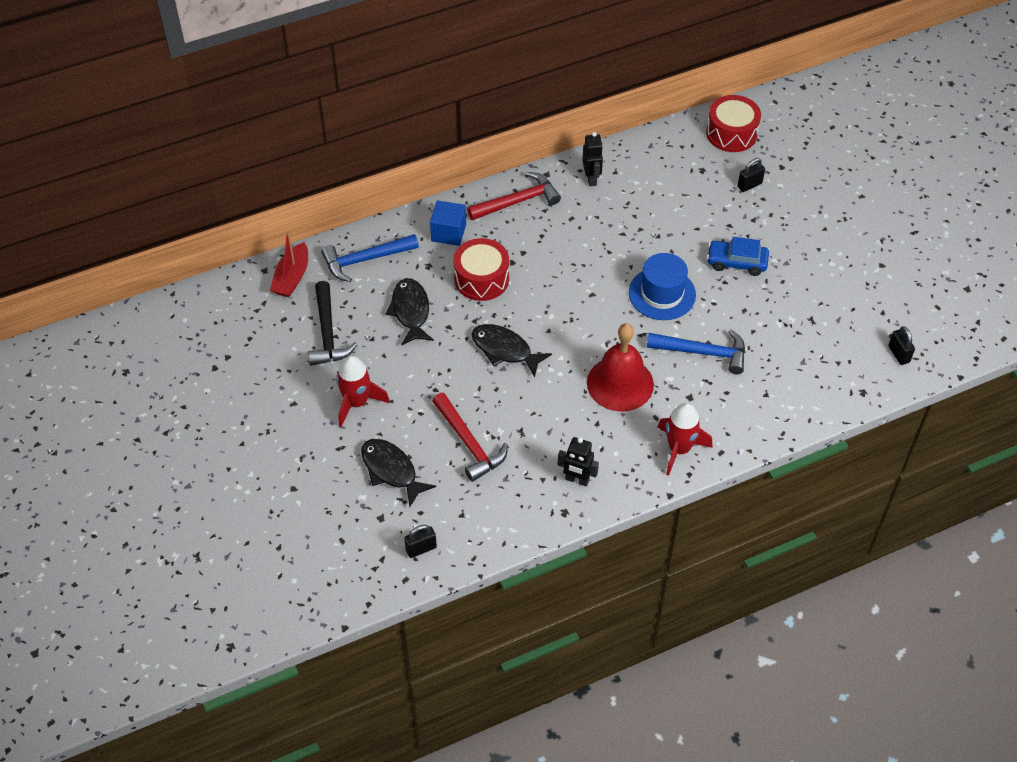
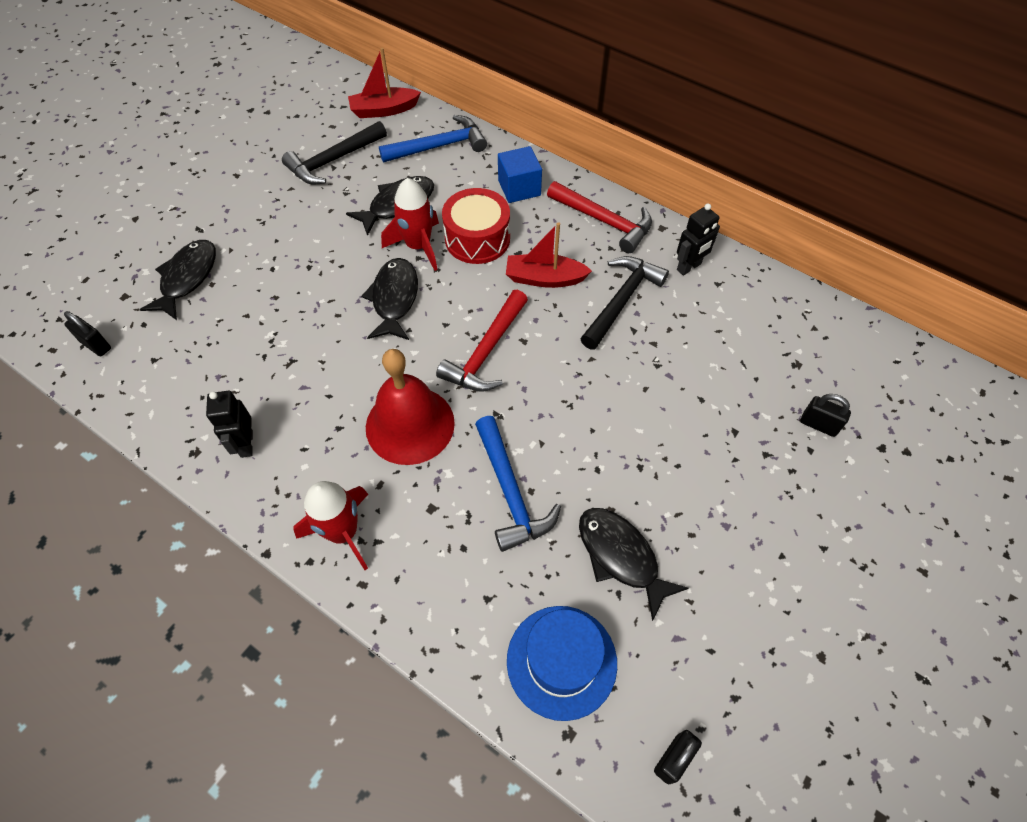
camera: 60 degrees right, 5 degrees up
blue hammer [321,234,419,282] -> blue hammer turned 120 degrees clockwise [379,115,487,163]
red rocket [336,356,390,427] -> red rocket moved to [381,178,439,271]
red hammer [432,393,508,482] -> red hammer moved to [436,290,528,392]
blue hat [629,253,696,320] -> blue hat moved to [507,606,617,721]
red drum [706,95,761,152] -> none
blue car [707,237,769,276] -> none
none -> red boat [506,222,592,288]
none -> black fish [579,508,689,621]
none -> black hammer [580,256,669,350]

